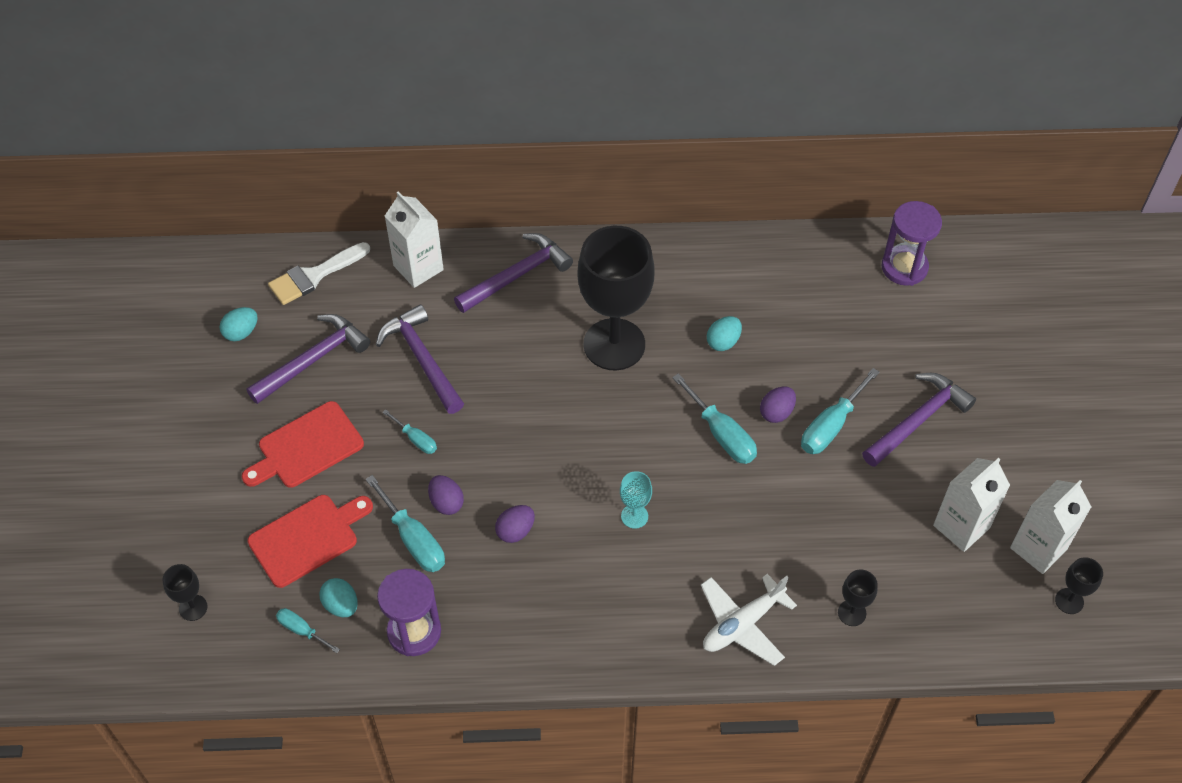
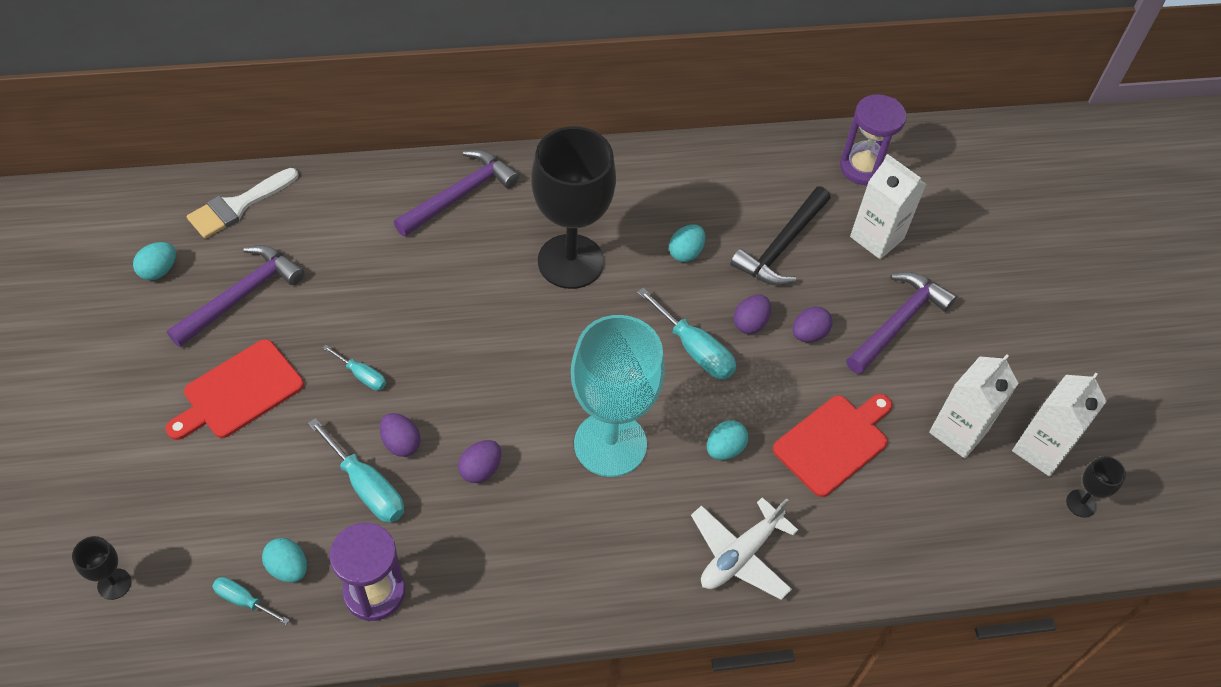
camera: 10 degrees left, 0 degrees up
red cutting board [247,495,373,588] -> red cutting board moved to [773,394,893,497]
purple hammer [376,304,464,414] -> none
white carton [385,191,444,288] -> white carton moved to [850,154,926,259]
turquoise goblet [620,471,652,529] -> turquoise goblet [571,315,665,477], size x2.43
turquoise screwdriver [801,368,880,454] -> purple egg [793,306,832,342]
black goblet [838,569,878,626] -> none
none -> turquoise egg [707,420,748,460]
none -> black hammer [730,187,831,285]

